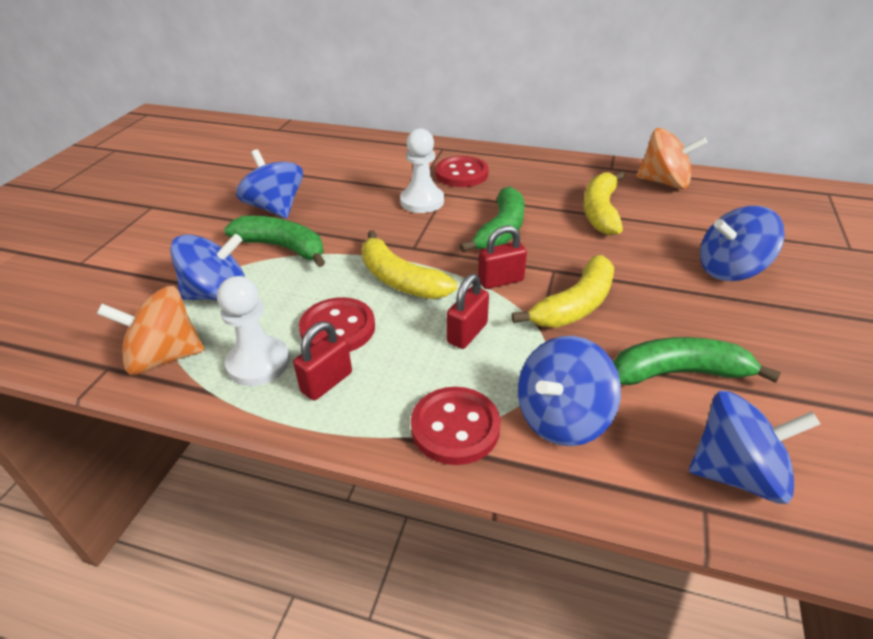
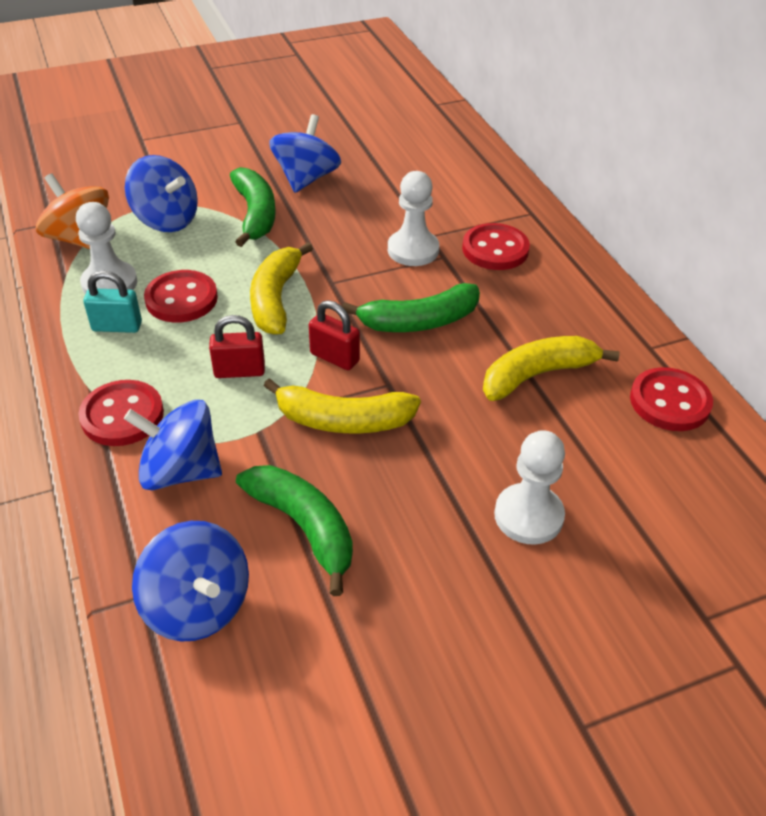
camera: 50 degrees right, 5 degrees up
red padlock [293,321,352,401] -> turquoise padlock [83,271,142,333]
orange spinning top [636,128,708,189] -> red button [630,367,713,431]
blue spinning top [700,206,785,281] -> white pawn [494,430,565,544]

